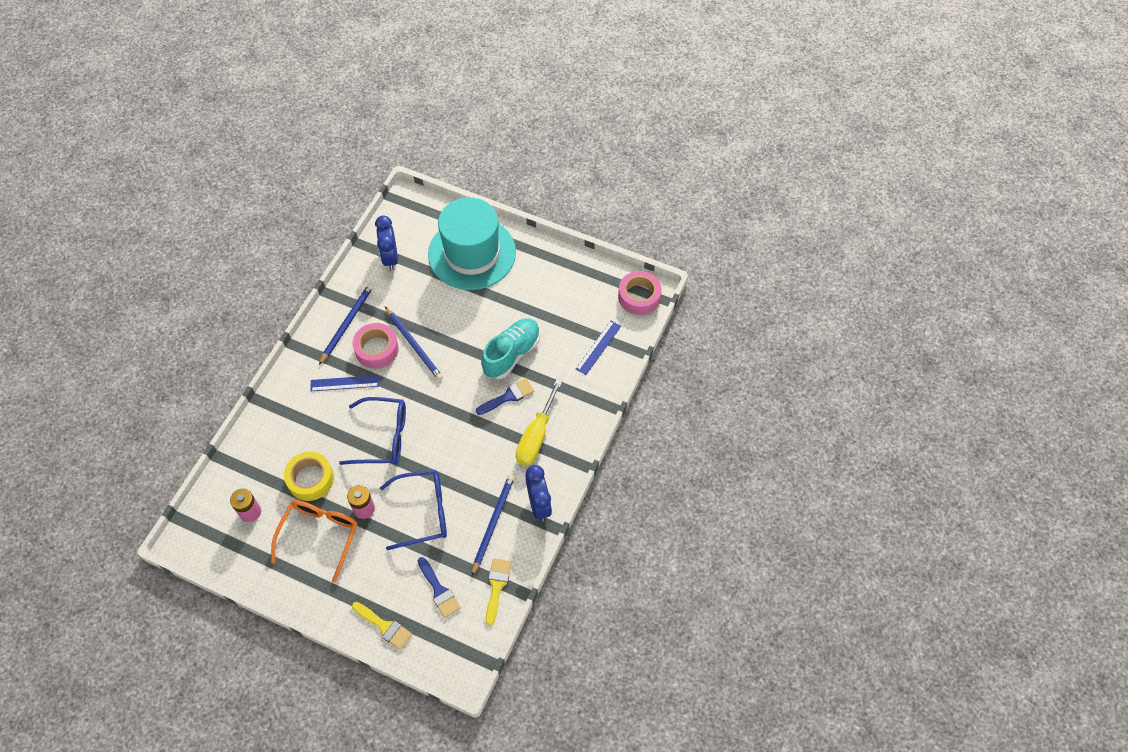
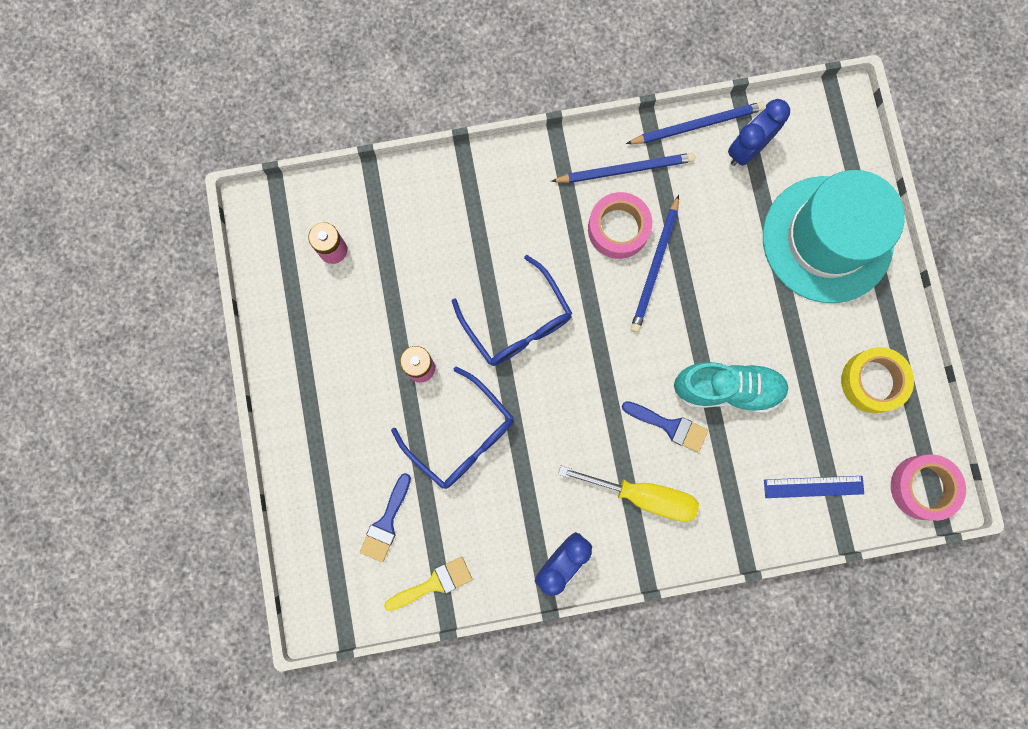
camera: 55 degrees right, 20 degrees up
orange glasses [271,500,358,583] -> none
yellow tape [284,452,334,501] -> yellow tape moved to [841,347,914,413]
blue ruler [310,375,379,391] -> none
yellow brush [352,602,412,650] -> none
blue pencil [472,474,515,576] -> blue pencil moved to [626,102,765,144]
yellow screwdriver [516,379,562,466] -> yellow screwdriver turned 150 degrees counterclockwise [558,466,699,522]

